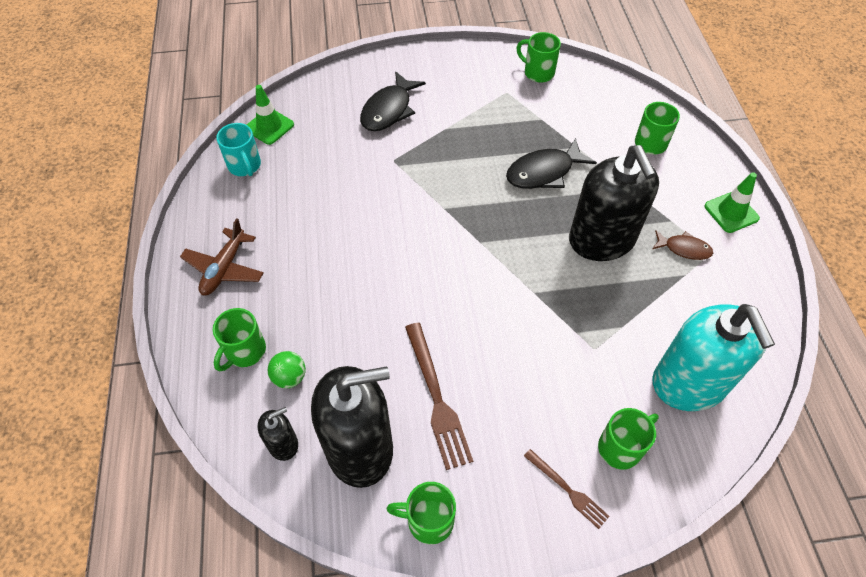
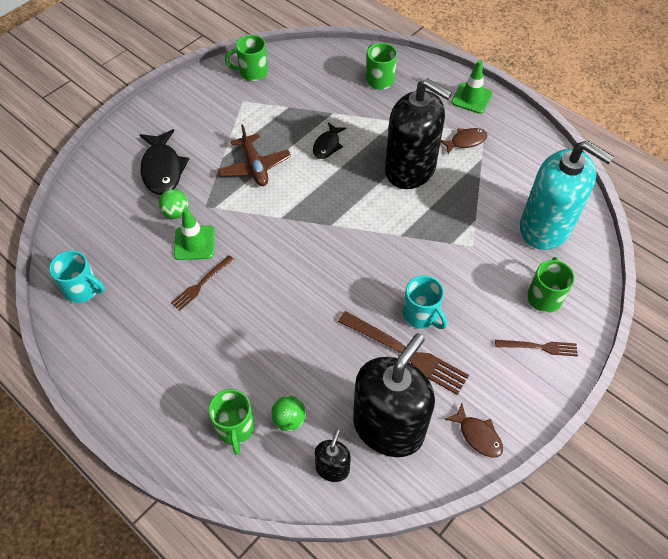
camera: 40 degrees left, 0 degrees up
brown plane [180,218,264,295] -> brown plane moved to [218,124,291,186]
green traffic cone [247,85,294,145] -> green traffic cone moved to [174,208,215,260]
green mug [386,482,456,544] -> brown fish [445,404,503,458]
black fish [506,138,597,189] -> black fish [313,122,346,159], size x0.59
none -> green ball [158,189,189,219]
none -> brown fork [171,255,234,311]
none -> turquoise mug [403,275,447,329]

